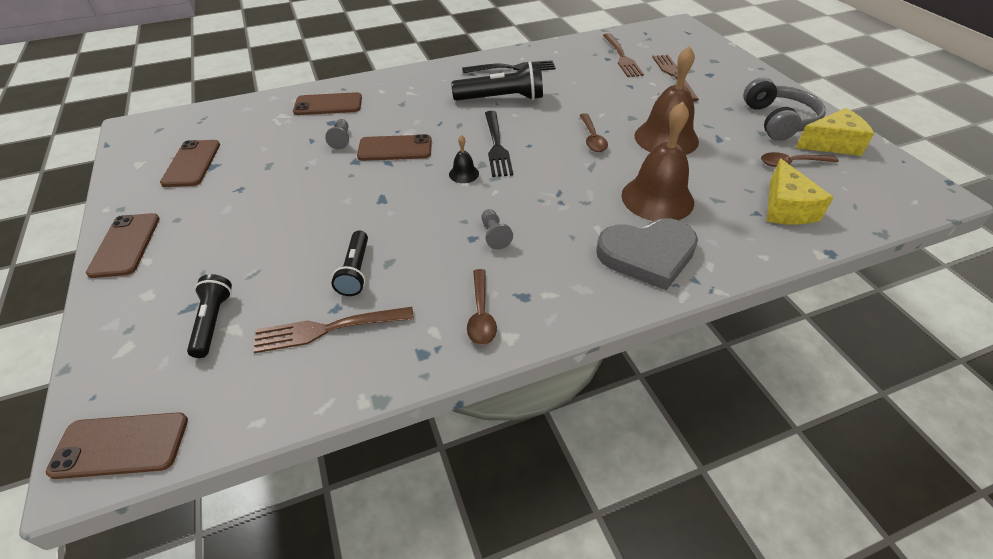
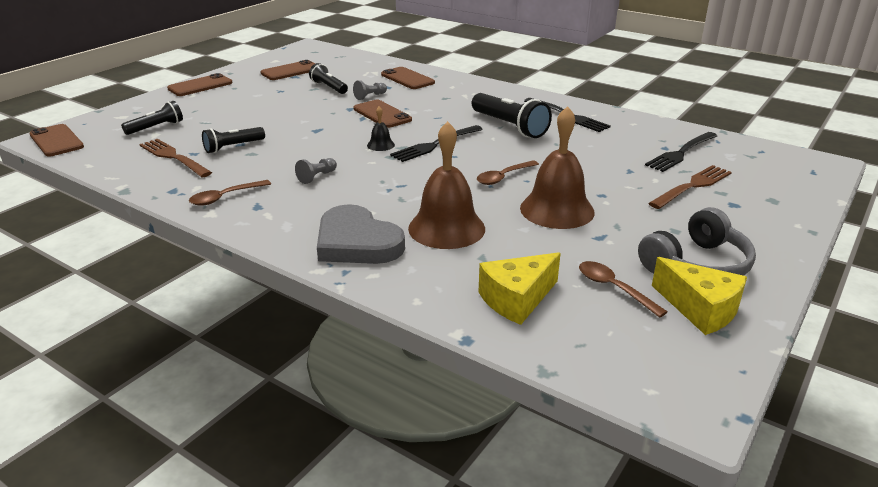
camera: 55 degrees right, 15 degrees down
brown fork [603,33,644,77] -> black fork [645,132,717,172]
none -> black flashlight [309,63,348,94]

